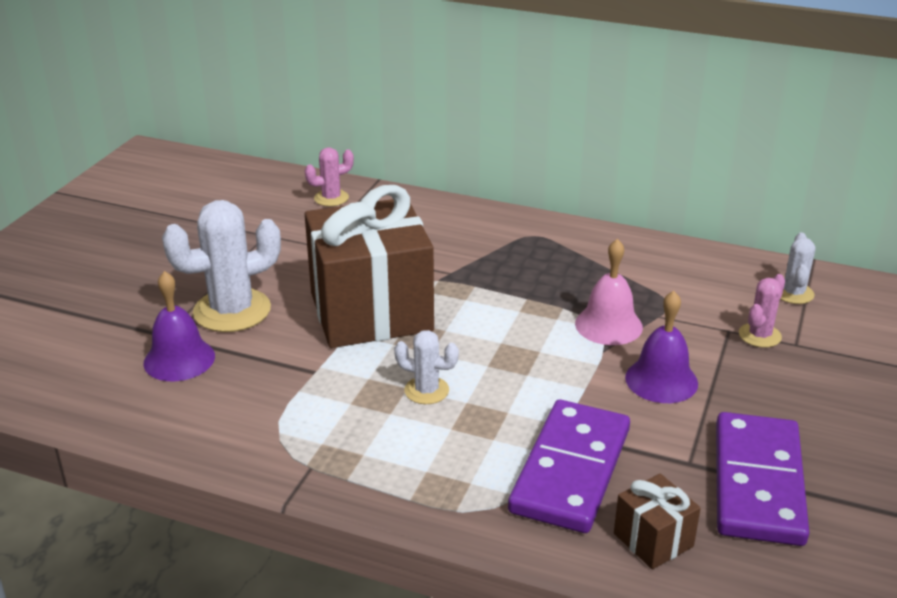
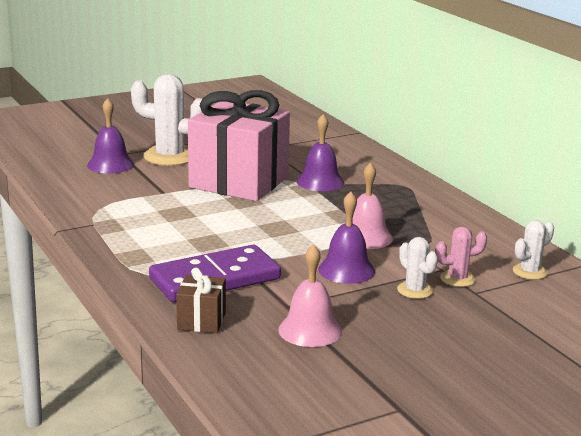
camera: 40 degrees right, 10 degrees down
pink cactus [305,147,354,206] -> none
brown gift [305,185,434,348] -> pink gift [188,90,290,201]
white cactus [394,330,459,404] -> white cactus moved to [397,237,438,299]
purple domino [716,412,810,546] -> pink bell [278,244,342,347]
none -> purple bell [297,114,344,191]

